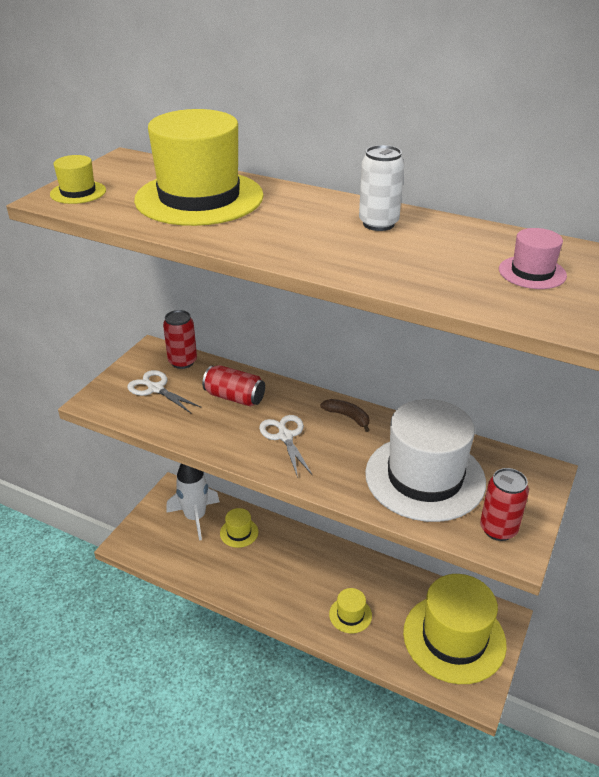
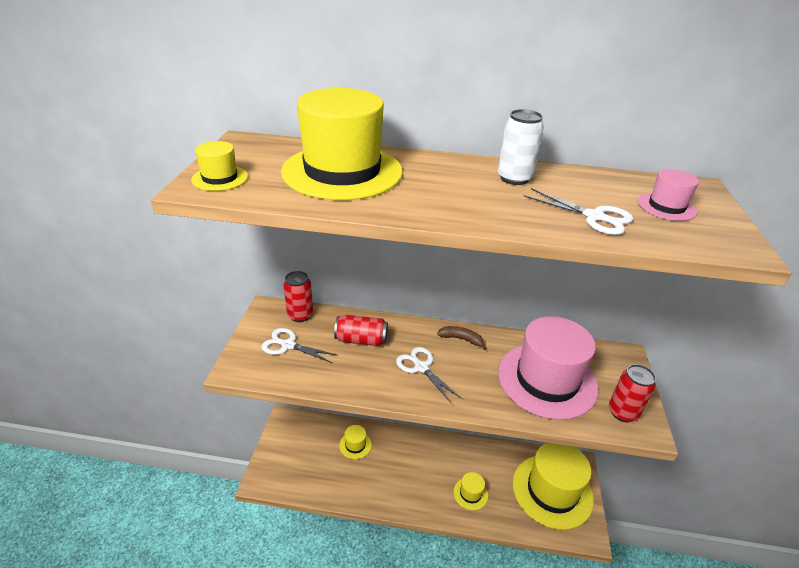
camera: 20 degrees left, 0 degrees up
white rocket [166,464,220,541] -> none
white hat [365,399,486,522] -> pink hat [498,316,598,420]
none -> white scissors [524,188,633,235]

